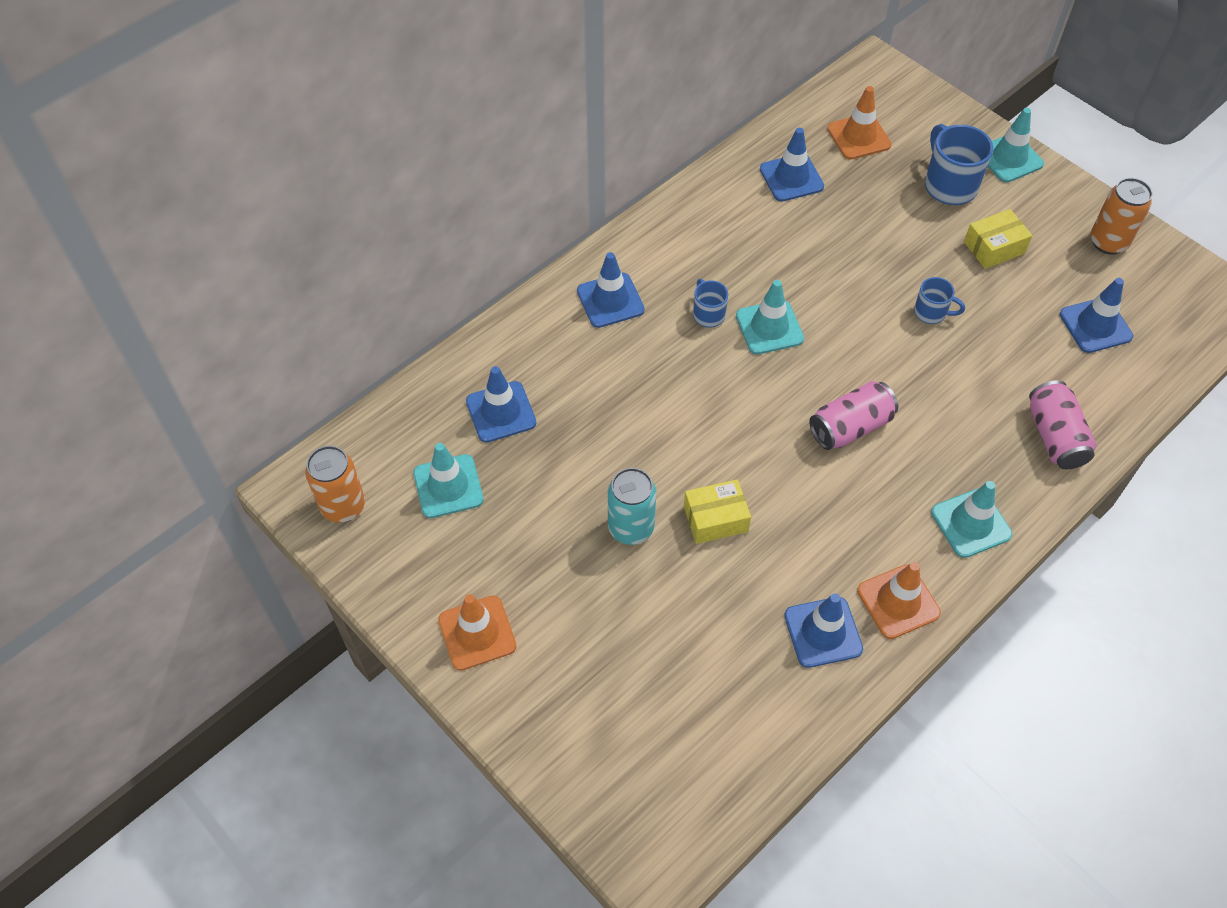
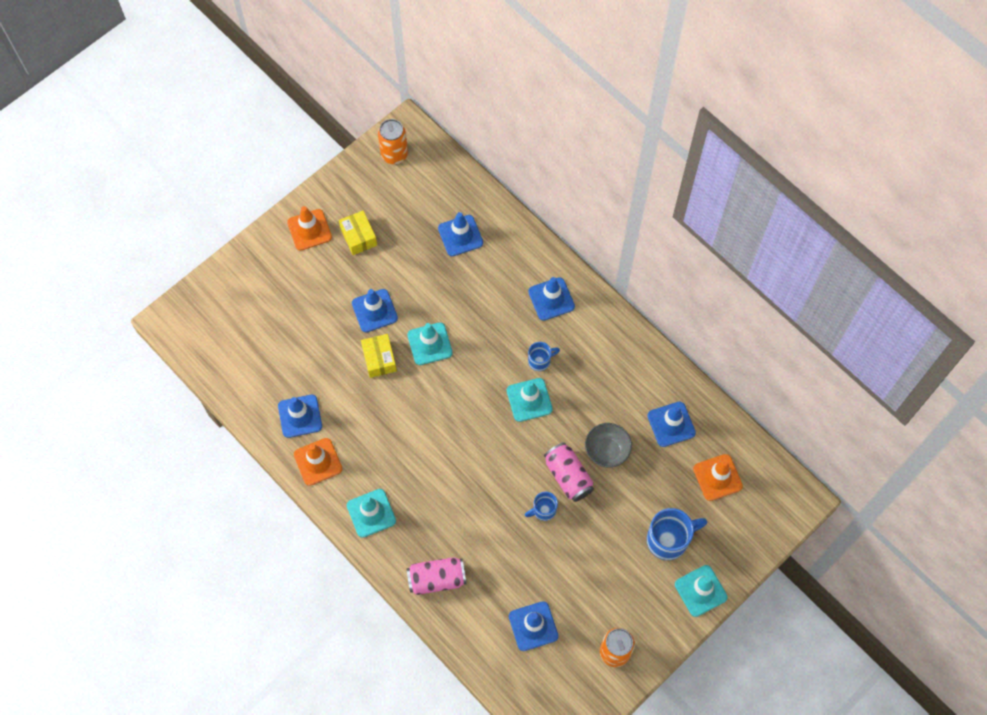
camera: 90 degrees right, 10 degrees up
turquoise traffic cone [413,443,484,518] -> turquoise traffic cone moved to [407,322,453,365]
turquoise can [608,468,656,545] -> blue traffic cone [352,289,398,332]
pink can [809,381,898,450] -> pink can moved to [544,443,594,502]
blue mug [914,277,965,324] -> blue mug turned 45 degrees clockwise [525,492,558,521]
yellow box [964,209,1032,269] -> yellow box moved to [339,211,377,255]
none -> grey bowl [585,423,632,467]

